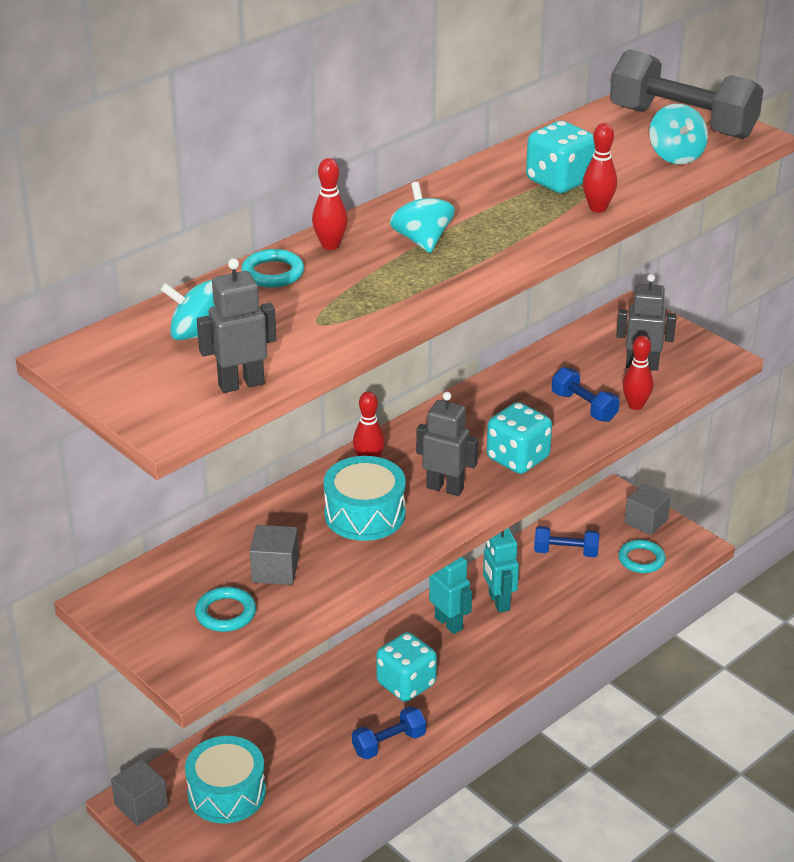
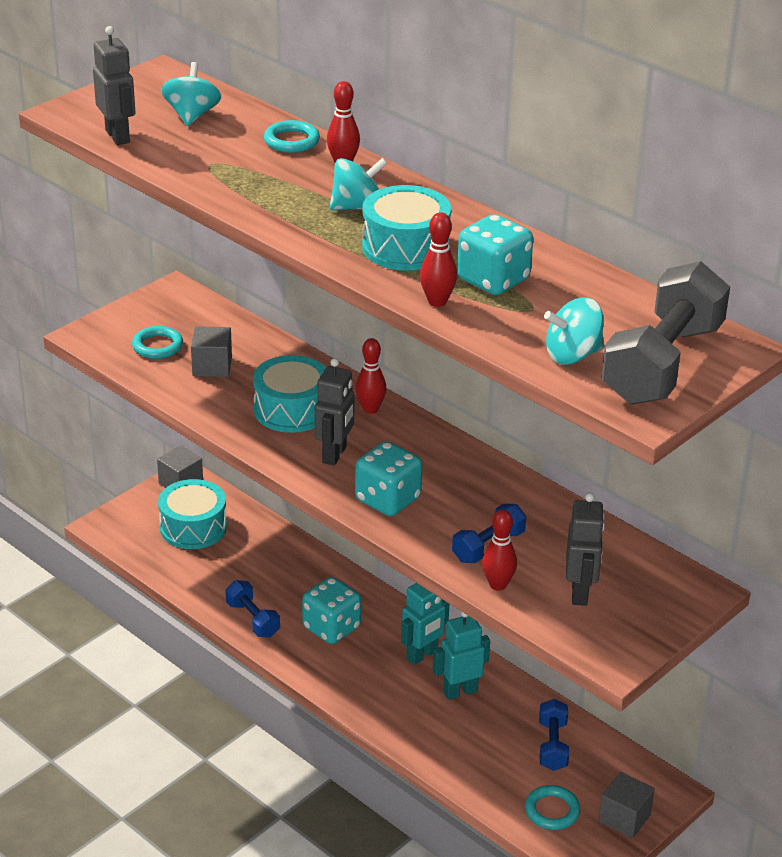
camera: 85 degrees right, 0 degrees up
none -> turquoise drum [362,185,451,271]

